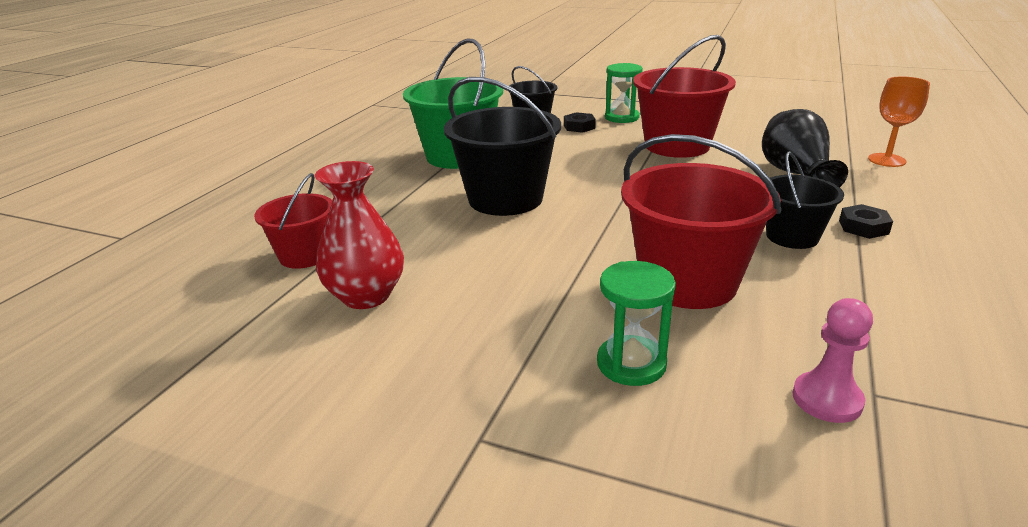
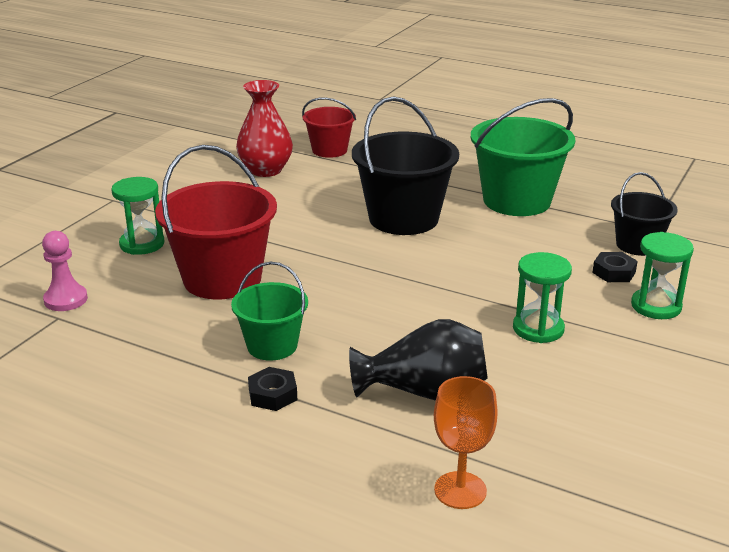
camera: 95 degrees right, 0 degrees up
red bucket [633,35,736,158] -> green hourglass [513,252,572,343]
black bucket [766,152,844,249] -> green bucket [231,262,308,361]

